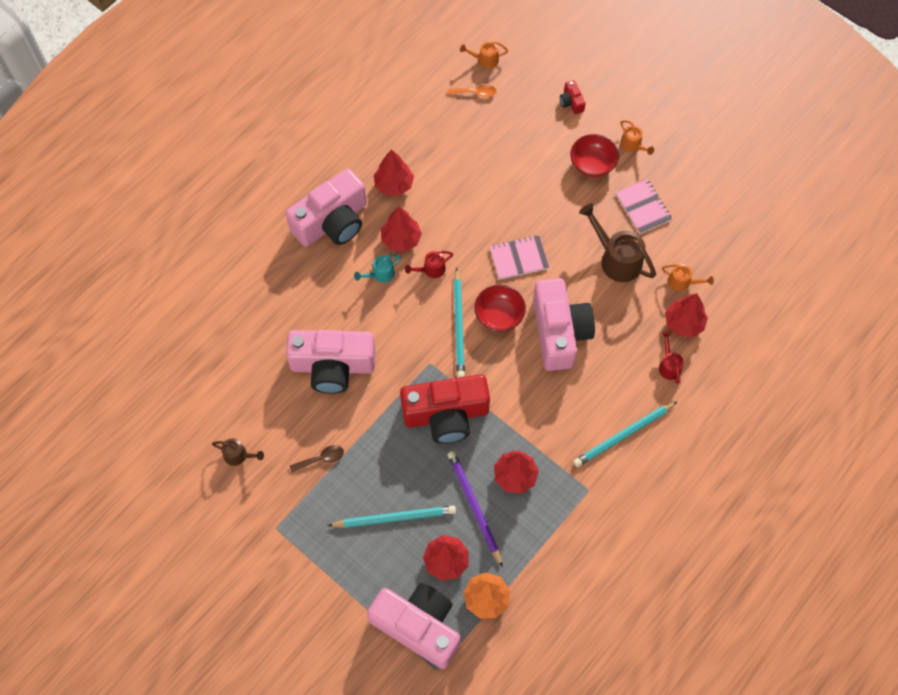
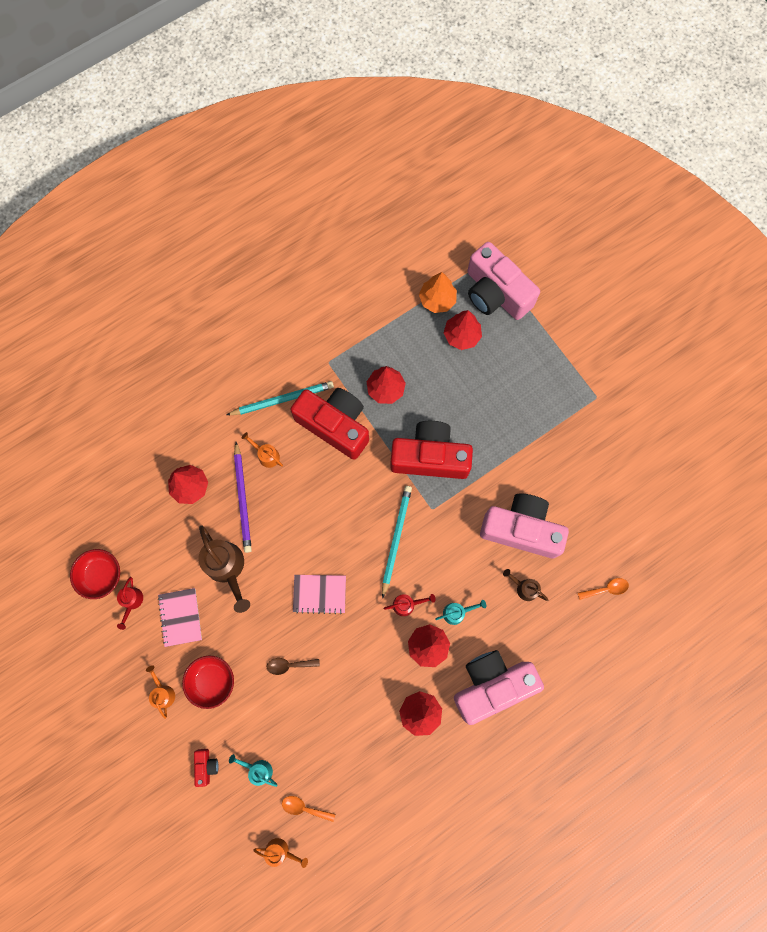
camera: 165 degrees left, 10 degrees up
brown watering can [212,438,264,466] -> brown watering can moved to [503,569,548,601]
brown spoon [290,445,344,472] -> brown spoon moved to [267,658,320,675]
turquoise pencil [327,506,456,528] -> none
purple pencil [448,451,503,567] -> purple pencil moved to [234,442,252,553]
red bowl [474,285,526,332] -> red bowl moved to [70,549,120,599]
pink camera [533,278,595,371] -> none
red watering can [659,331,684,384] -> red watering can moved to [117,577,143,630]
orange watering can [662,264,714,291] -> orange watering can moved to [242,432,283,468]
none -> turquoise watering can [229,754,278,787]
none -> red camera [290,388,369,460]
none -> orange spoon [578,578,629,600]

